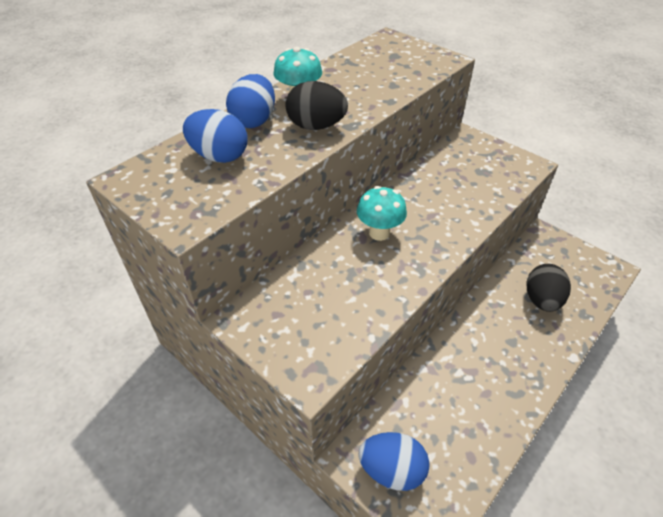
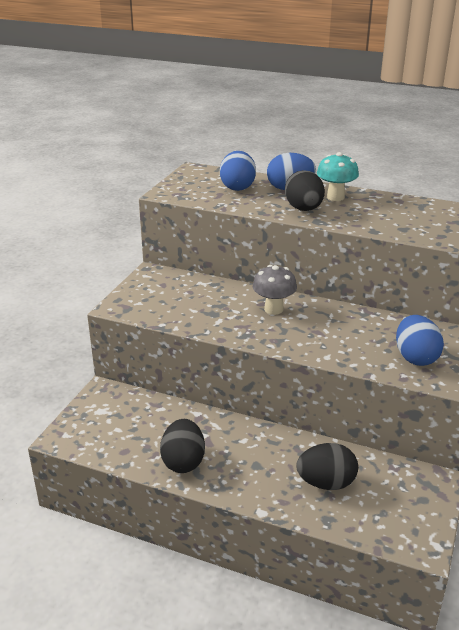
camera: 70 degrees right, 15 degrees down
turquoise mushroom [357,186,407,241] -> grey mushroom [253,265,297,315]
blue egg [359,432,430,491] -> blue egg moved to [396,315,444,366]
none -> black egg [160,419,205,473]

